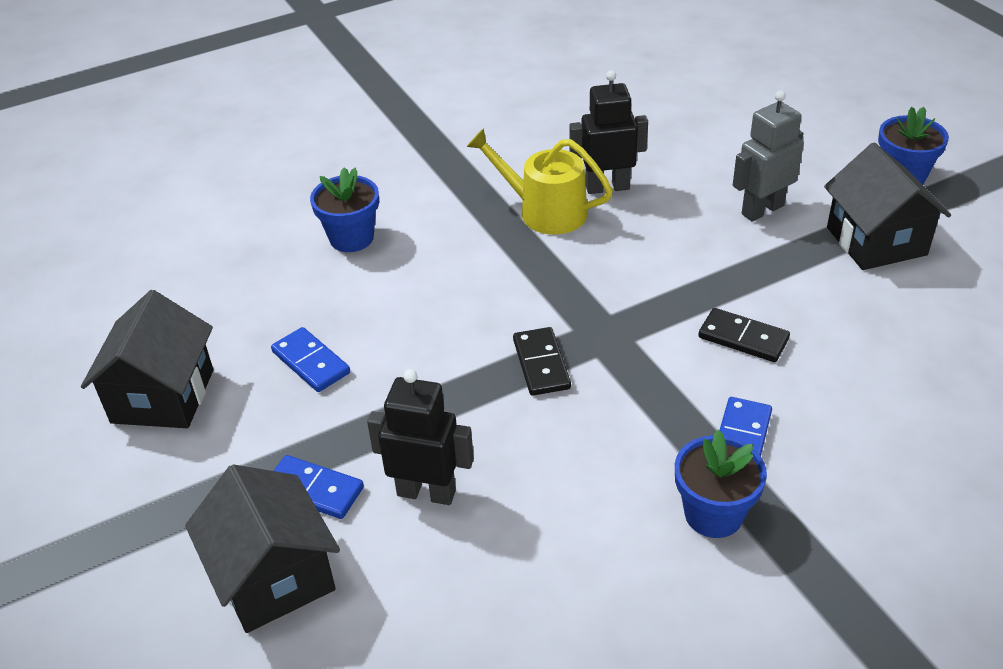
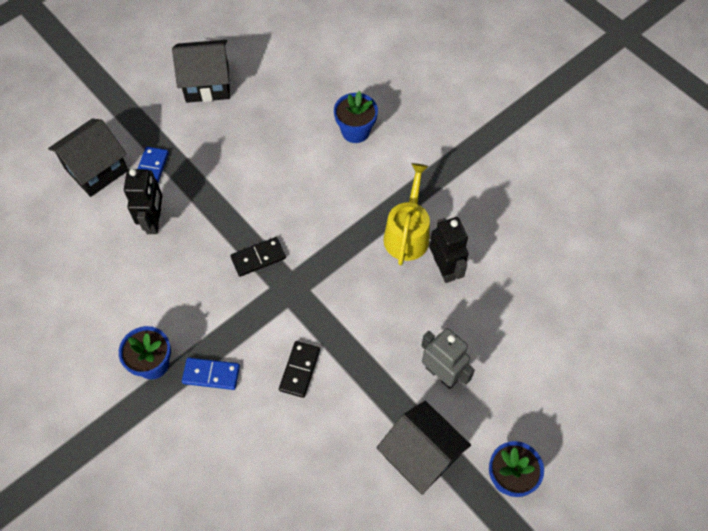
camera: 75 degrees right, 20 degrees up
blue domino [271,327,350,392] -> none
black house [824,143,951,270] -> black house turned 75 degrees clockwise [376,401,471,495]

